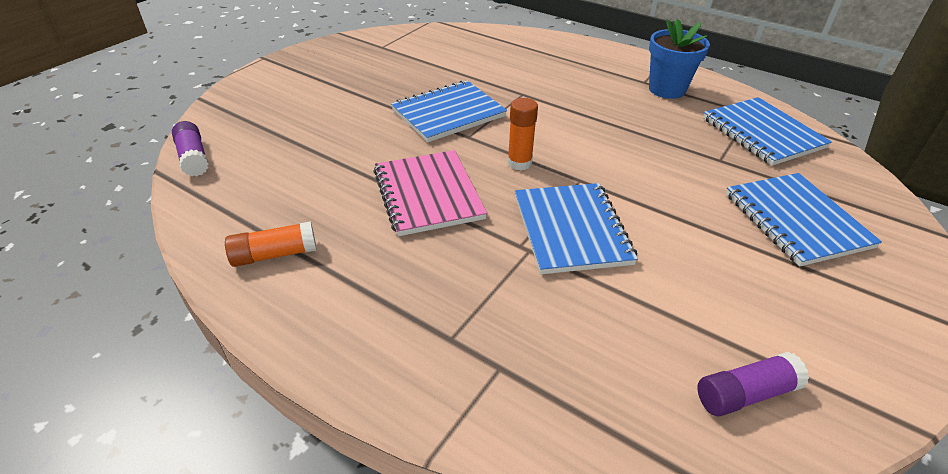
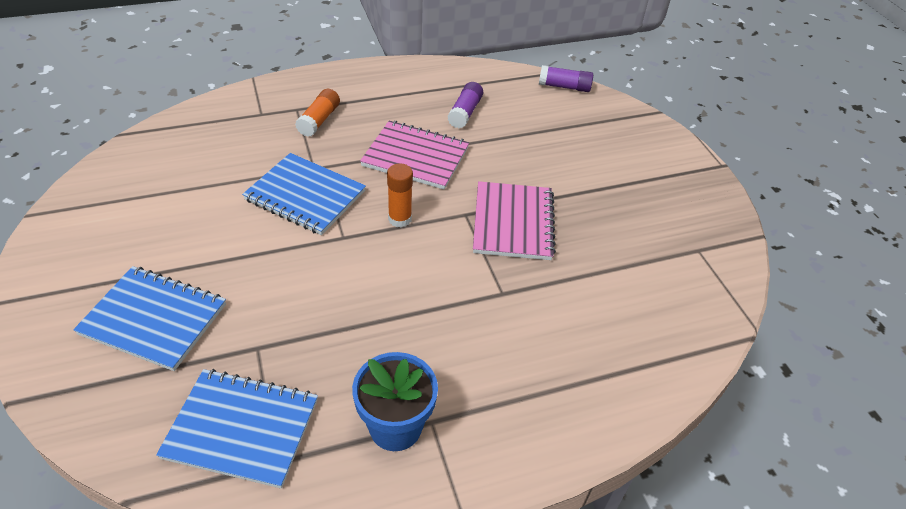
camera: 125 degrees right, 5 degrees up
orange glue stick [225,221,317,267] -> orange glue stick moved to [295,89,340,137]
blue notebook [391,80,507,142] -> pink notebook [473,181,556,260]
purple glue stick [697,352,809,416] -> purple glue stick moved to [447,82,483,128]

